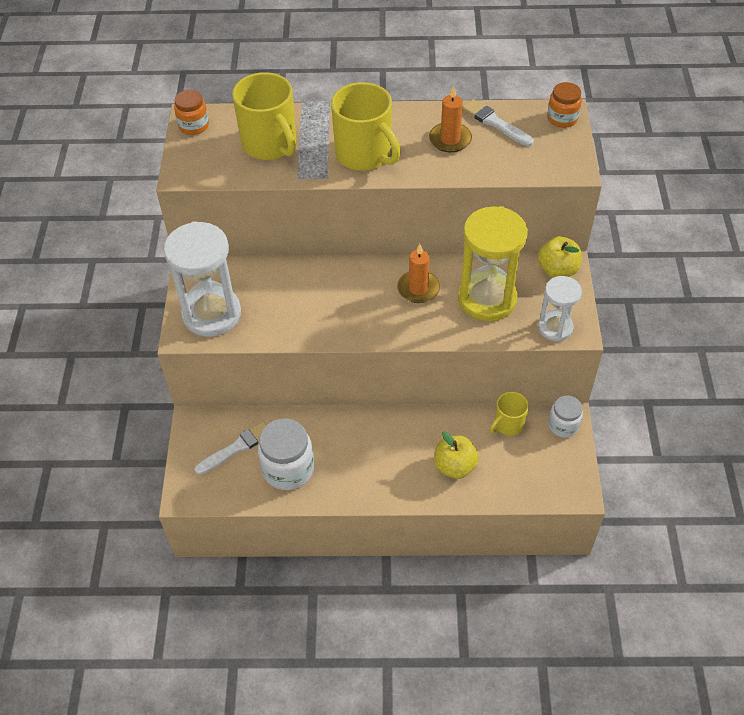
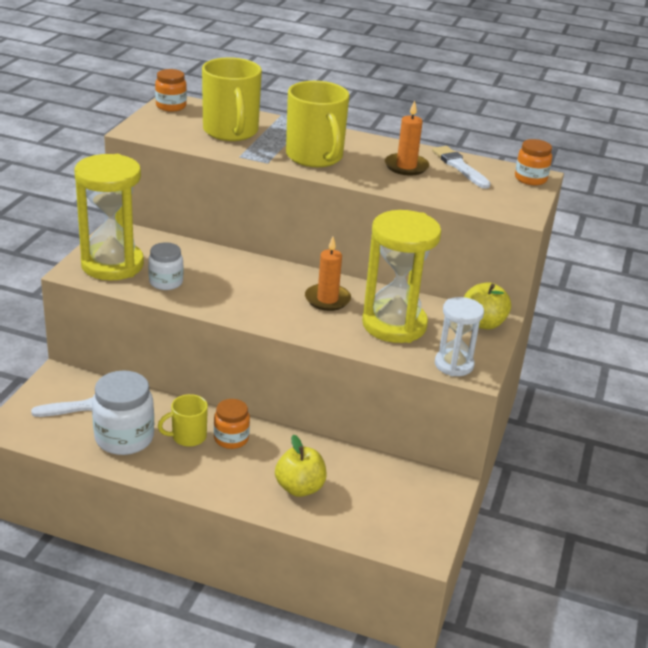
camera: 15 degrees right, 20 degrees down
white hourglass [164,221,241,337] -> yellow hourglass [74,154,144,281]
yellow mug [490,392,529,436] -> yellow mug moved to [158,394,208,447]
white jar [548,396,583,438] -> white jar moved to [148,242,183,290]
none -> orange jar [214,399,250,449]

